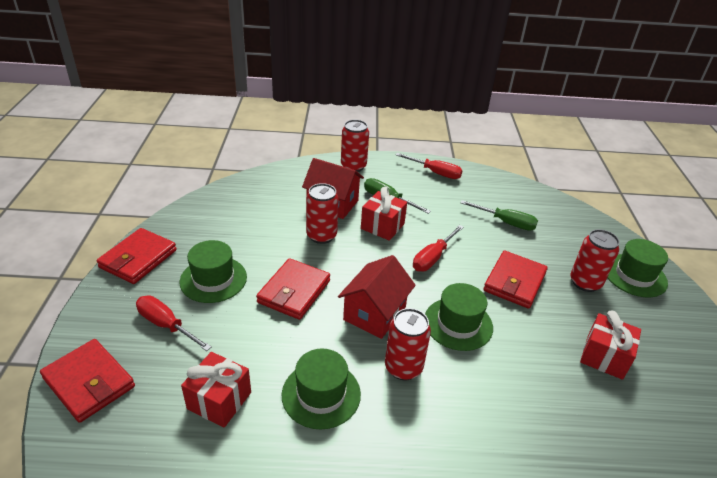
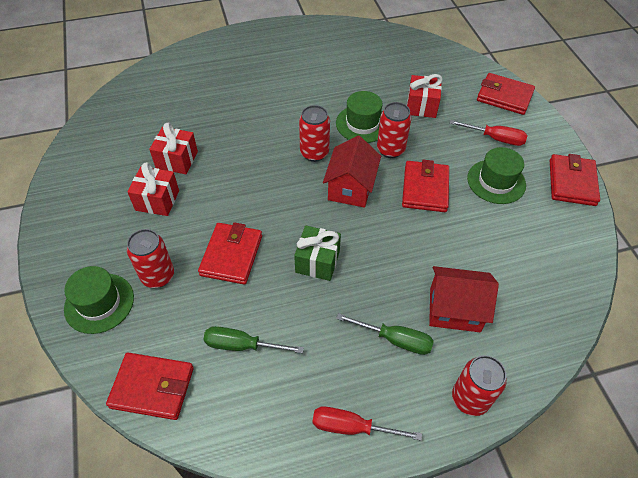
camera: 165 degrees right, 15 degrees up
red can [306,183,339,244] -> red can moved to [377,102,411,158]
red gift [361,187,407,241] -> red gift moved to [149,123,198,174]
red screwdriver [413,225,464,272] -> green gift [294,226,341,281]
green hat [425,283,493,351] -> none
none -> red wallet [106,353,194,420]

